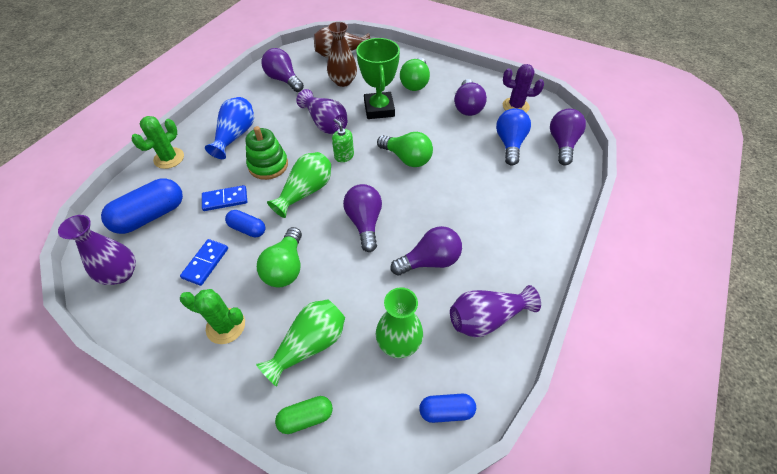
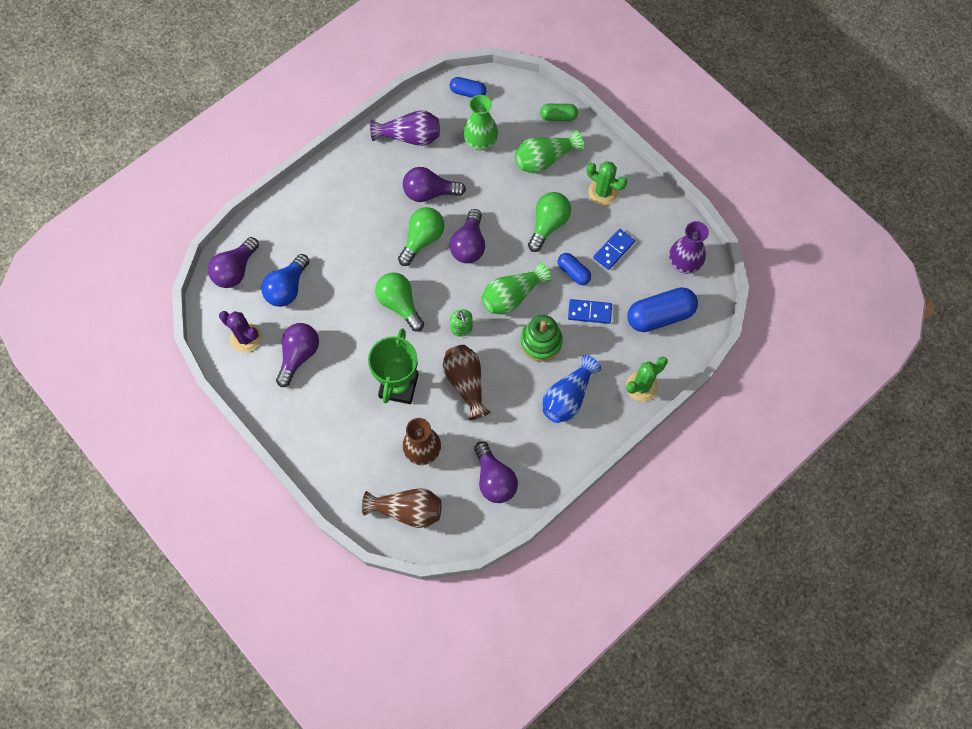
camera: 160 degrees left, 15 degrees up
purple vase [297,89,347,134] -> brown vase [443,345,491,420]
green light bulb [400,58,430,91] -> green light bulb moved to [398,207,444,266]

